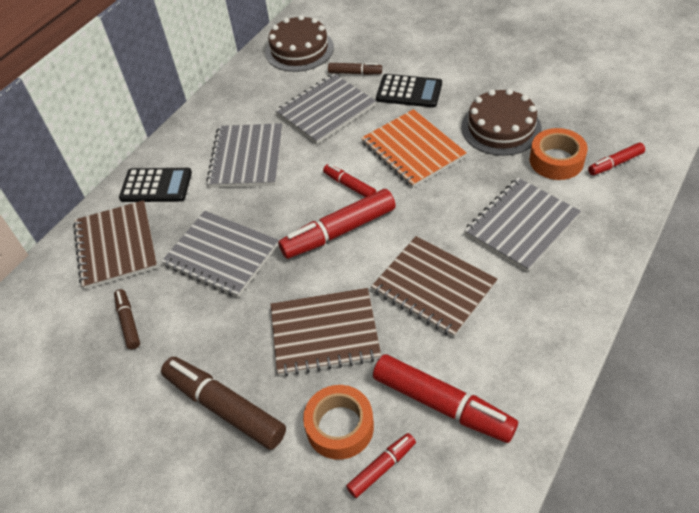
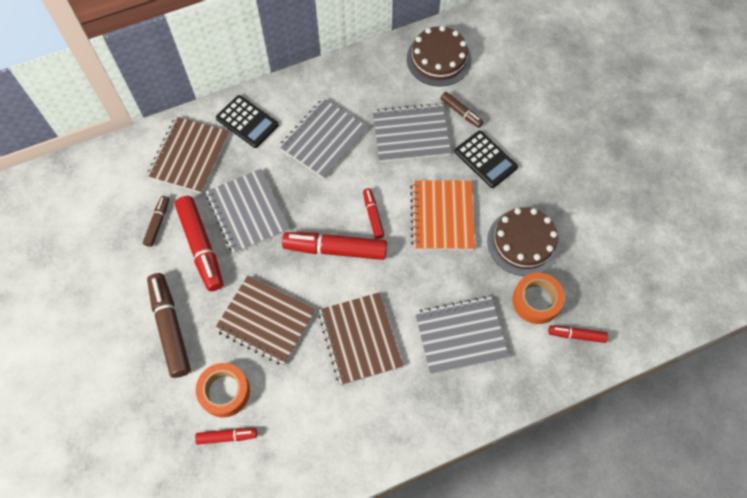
camera: 30 degrees right, 15 degrees up
red marker [373,354,518,443] -> red marker moved to [175,196,223,291]

